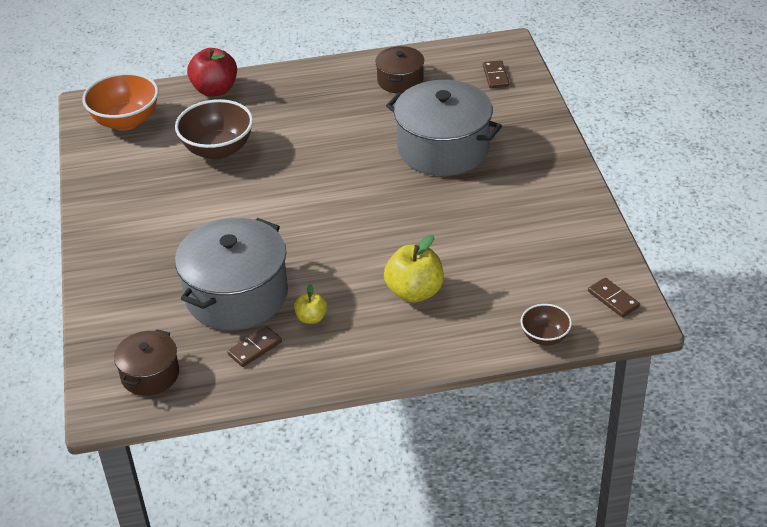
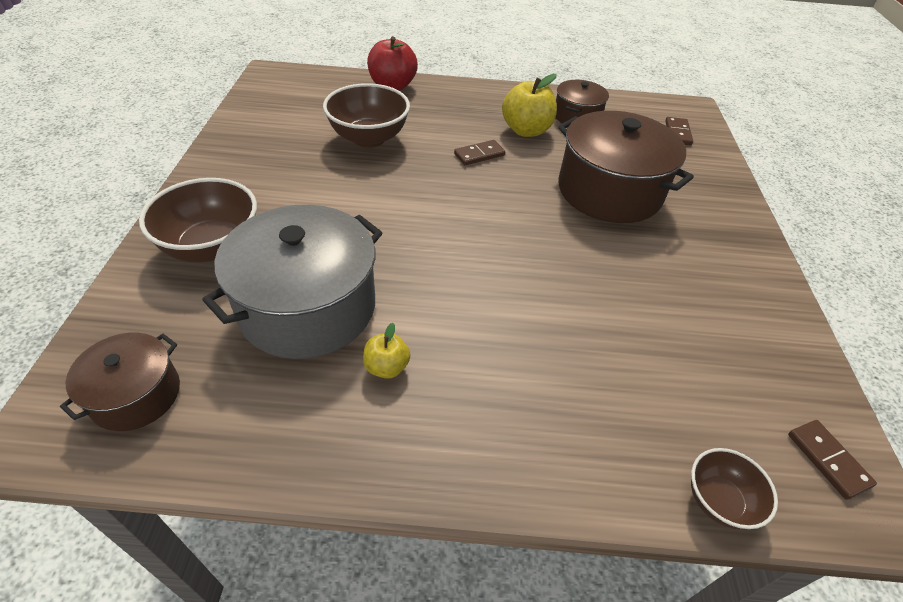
camera: 10 degrees right, 5 degrees up
orange bowl [82,72,159,130] -> none
brown domino [227,326,282,367] -> brown domino moved to [454,140,505,165]
yellow apple [384,235,444,303] -> yellow apple moved to [502,74,557,137]
grey pot [386,80,502,176] -> brown pot [558,111,694,223]
none -> brown bowl [139,178,257,262]

